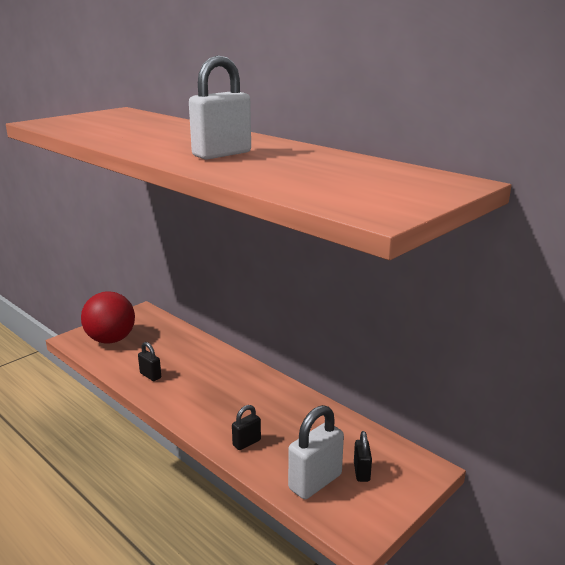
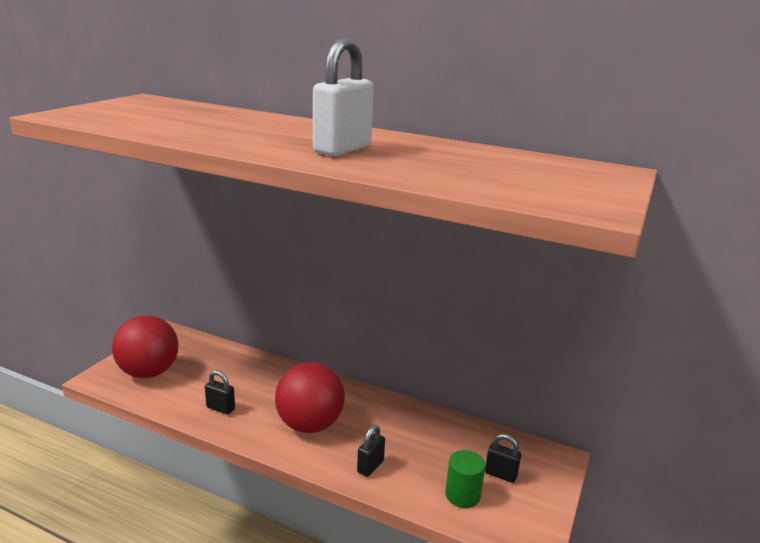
camera: 20 degrees left, 0 degrees up
white padlock [288,405,344,499] -> green cylinder [445,450,485,508]
black padlock [354,431,372,482] -> black padlock turned 45 degrees counterclockwise [485,434,521,483]
none -> red ball [275,362,345,433]

